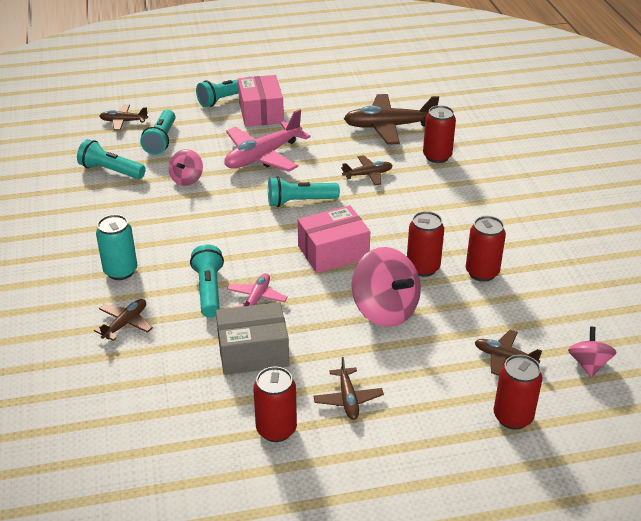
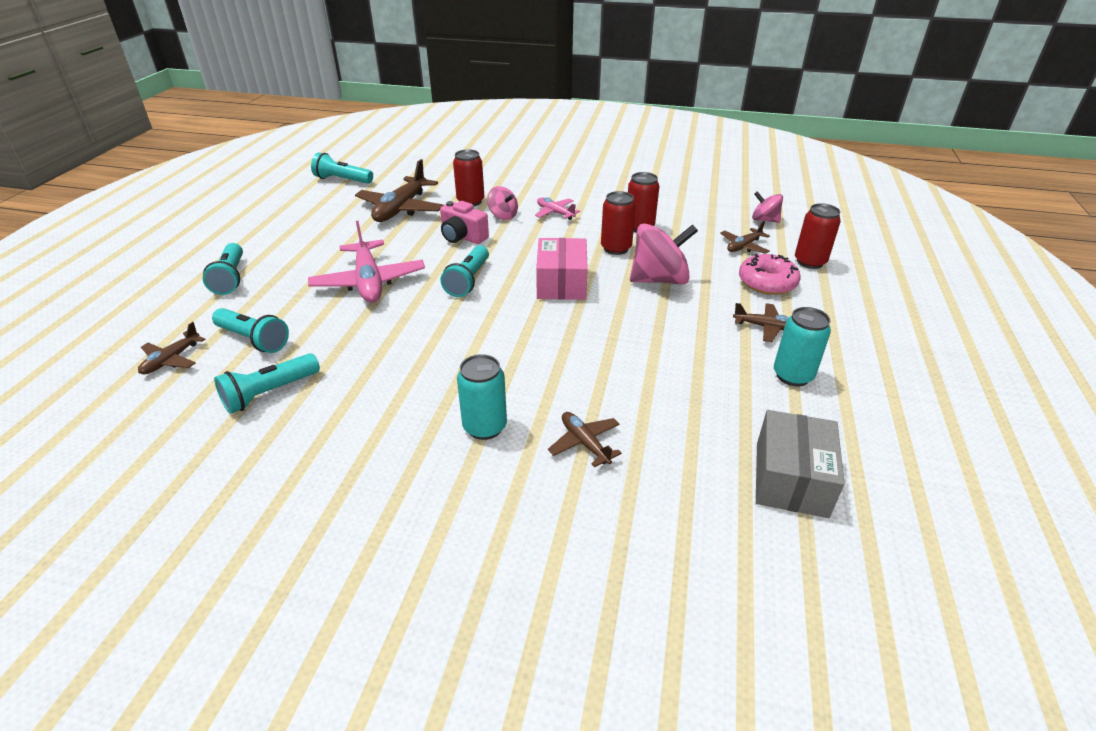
camera: 65 degrees left, 0 degrees up
pink spinning top [168,149,203,186] -> pink spinning top moved to [487,186,518,220]
turquoise flashlight [190,245,224,318] -> turquoise flashlight moved to [311,153,373,184]
grey box [216,302,289,375] -> grey box moved to [756,410,845,518]
pink plane [227,273,288,307] -> pink plane moved to [535,197,580,220]
pink box [238,75,284,127] -> none
red can [253,367,297,442] -> turquoise can [774,307,831,387]
brown plane [341,155,393,185] -> pink camera [440,201,489,244]
none -> pink donut [739,254,800,295]

